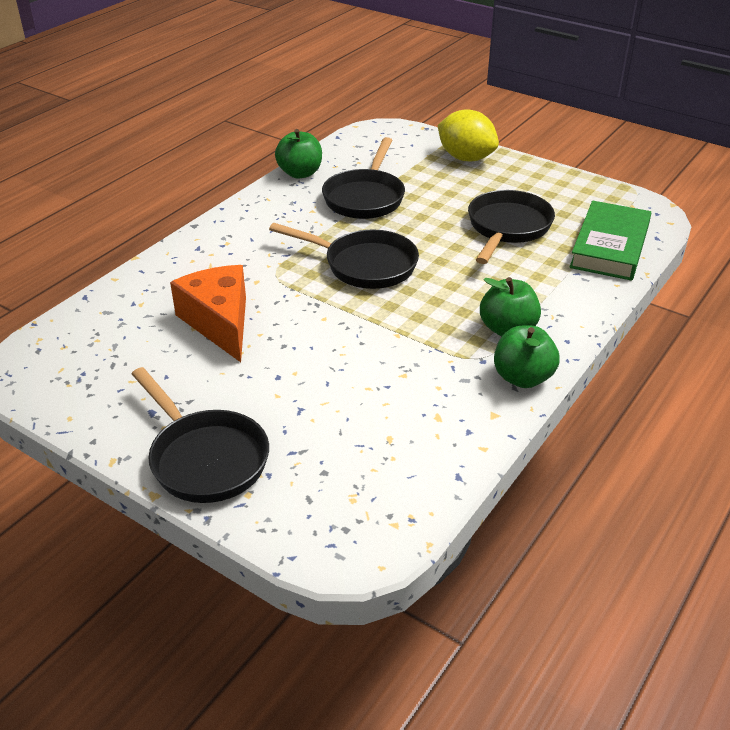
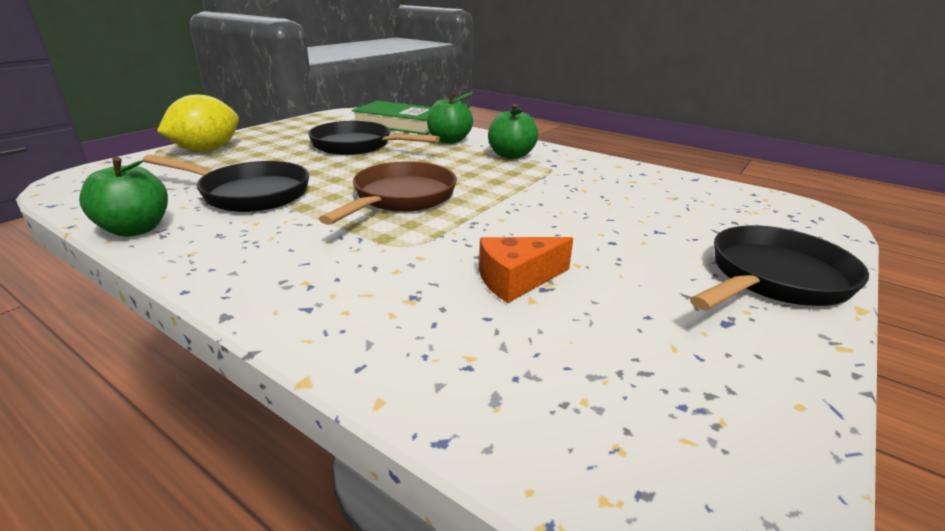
camera: 90 degrees left, 10 degrees down
orange cheese [170,265,246,362] -> orange cheese [479,237,573,303], size x0.64
black pan [269,223,419,289] -> brown pan [319,161,457,225]
green apple [494,325,560,388] -> green apple moved to [427,92,473,144]

